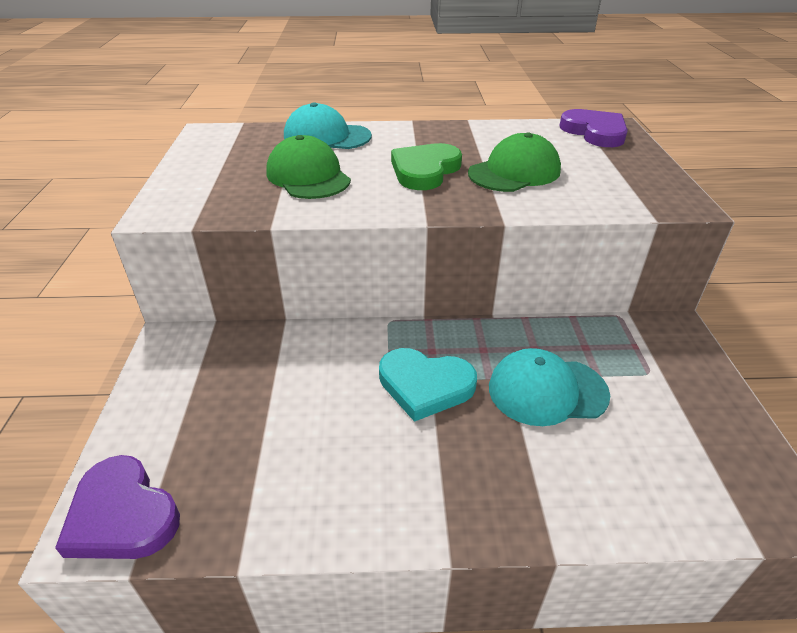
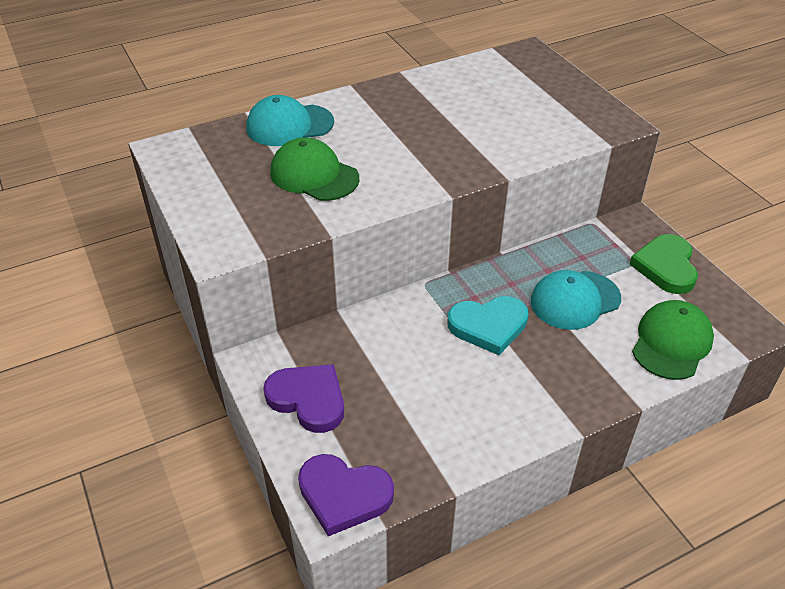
camera: 25 degrees left, 5 degrees up
green heart [391,143,462,190] -> green heart moved to [629,234,698,294]
green cap [468,133,561,192] -> green cap moved to [632,300,714,380]
purple heart [559,109,628,147] -> purple heart moved to [263,364,344,433]

